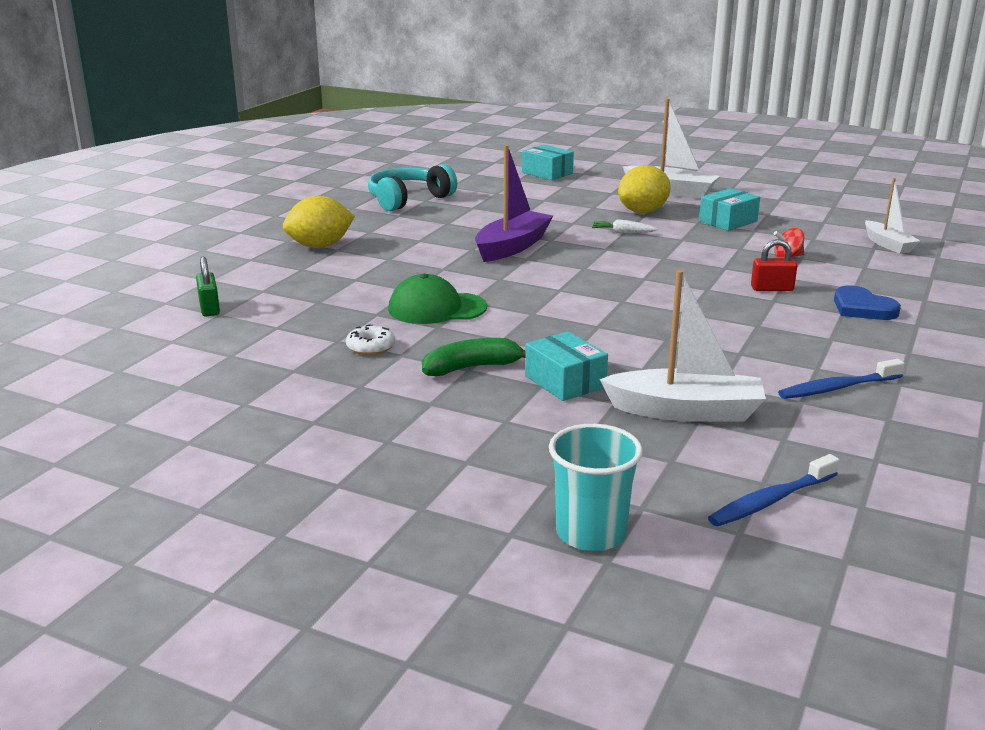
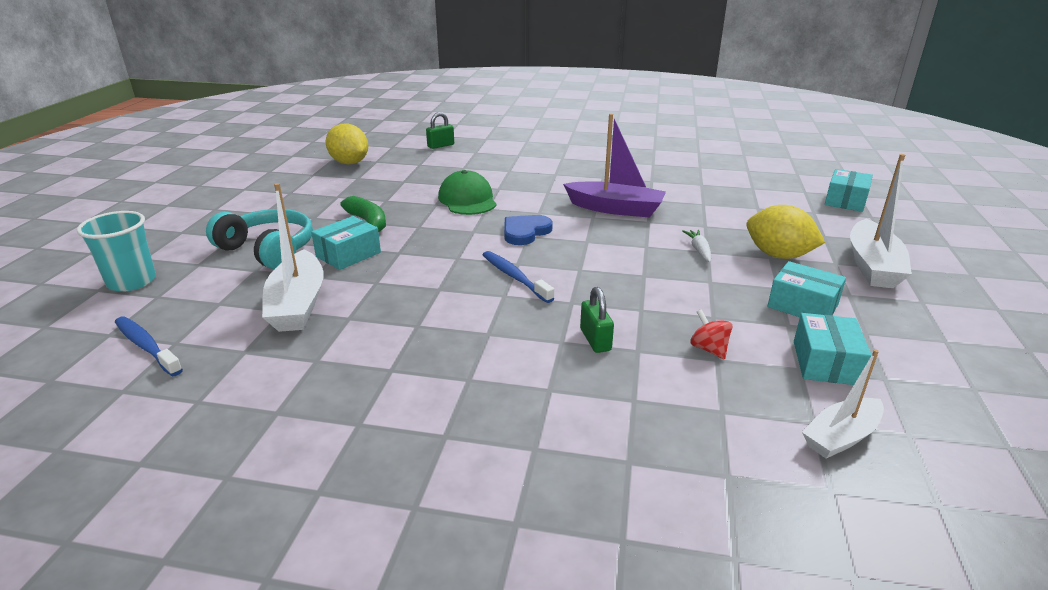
camera: 75 degrees right, 5 degrees up
yellow lemon [283,196,355,248] -> yellow lemon moved to [326,123,368,164]
white donut [346,325,395,355] -> none
turquoise headphones [368,164,457,211] -> turquoise headphones moved to [206,209,313,270]
red padlock [751,239,797,291] -> green padlock [580,287,614,353]
blue toothbrush [778,359,905,399] -> blue toothbrush moved to [483,251,555,303]
blue heart [834,285,901,320] -> blue heart moved to [504,215,553,245]
none -> turquoise box [794,313,872,385]

